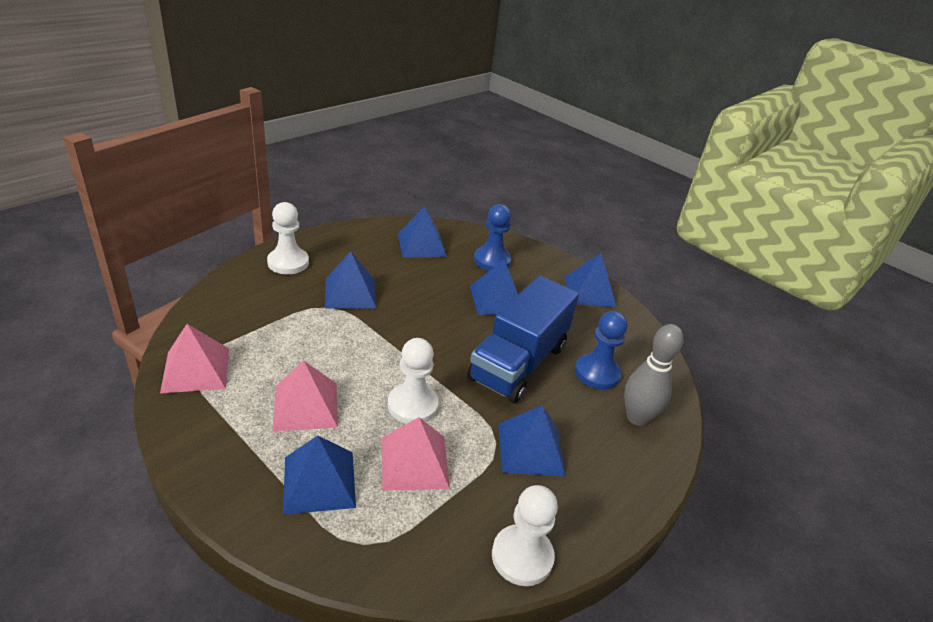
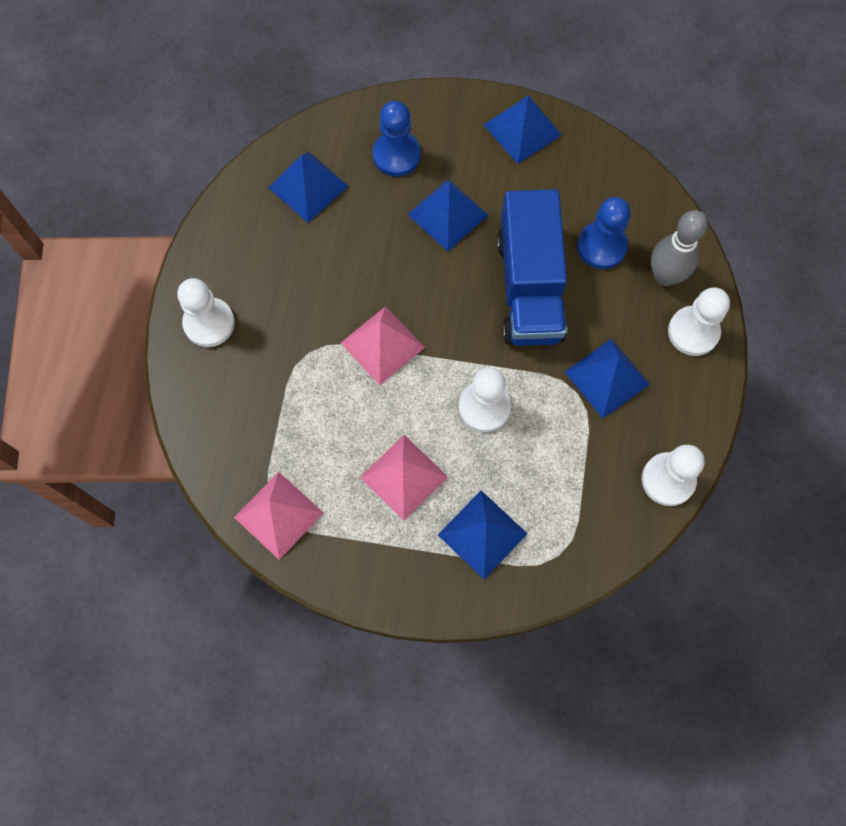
camera: 30 degrees left, 35 degrees up
blue pyramid [325,251,376,309] -> none
pink pyramid [381,417,450,491] -> pink pyramid moved to [341,306,425,385]
none -> white pawn [668,287,730,356]

